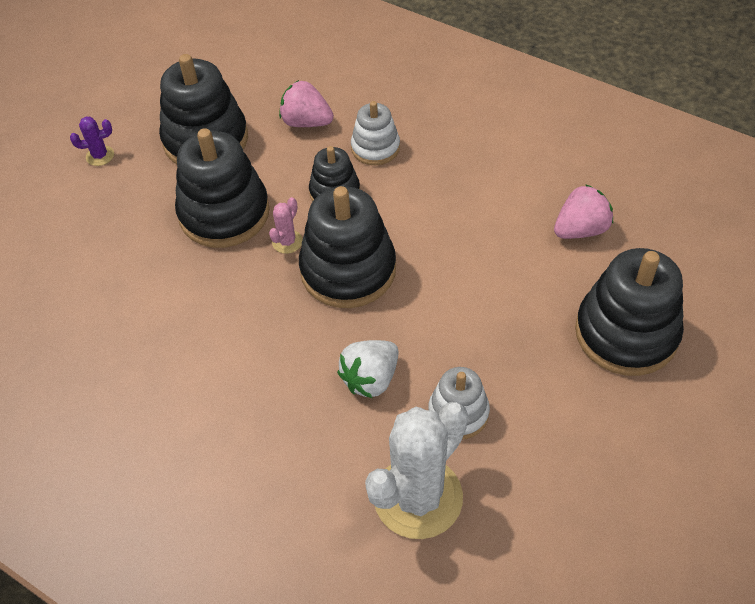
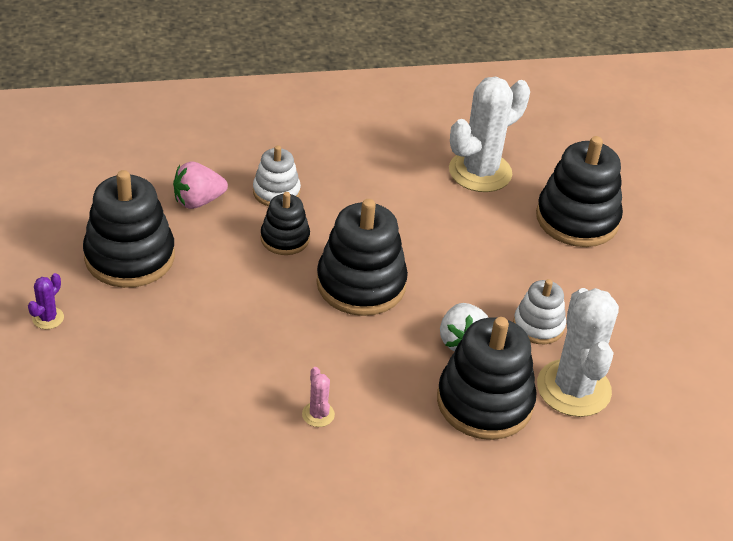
camera: 50 degrees left, 10 degrees down
black stacking toy [175,128,270,248] -> black stacking toy moved to [437,317,536,440]
pink cactus [269,197,303,254] -> pink cactus moved to [302,367,335,427]
pink strawberry [554,184,613,239] -> white cactus [449,77,530,192]

